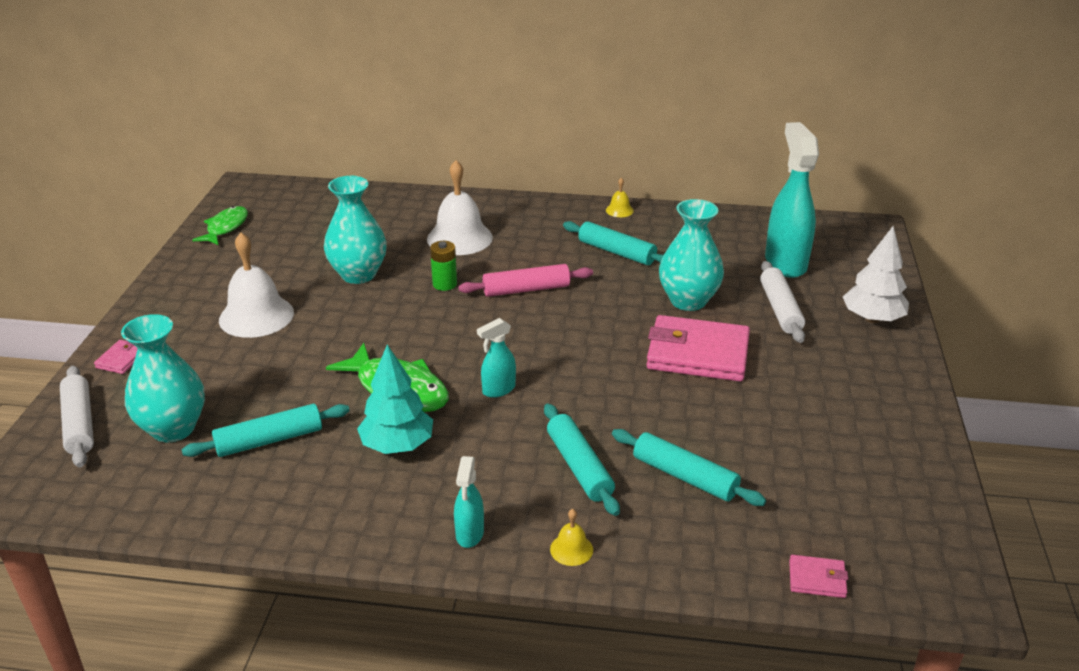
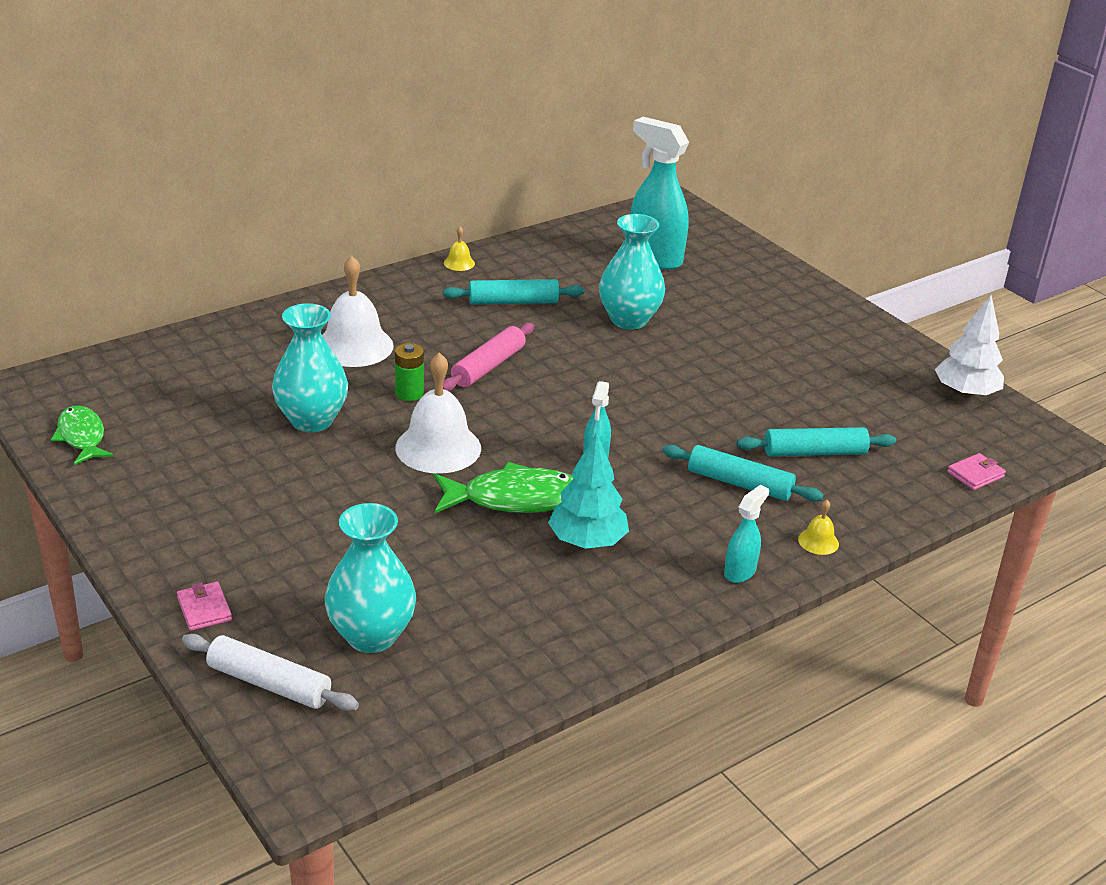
camera: 45 degrees left, 0 degrees up
turquoise rolling pin [182,404,350,457] -> none
white bell [219,233,294,338] -> white bell moved to [395,353,481,473]
turquoise spray bottle [454,456,484,548] -> turquoise spray bottle turned 105 degrees counterclockwise [724,485,769,583]
pink wallet [646,315,750,381] -> none
white rolling pin [760,261,805,343] -> none
white tree [843,226,909,323] -> white tree moved to [935,295,1004,398]

